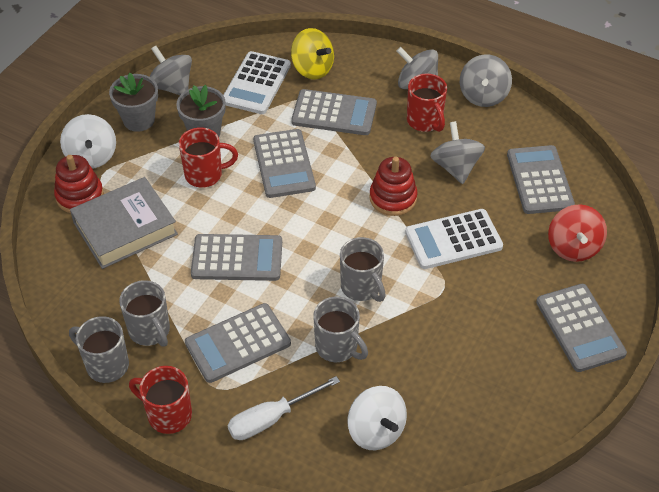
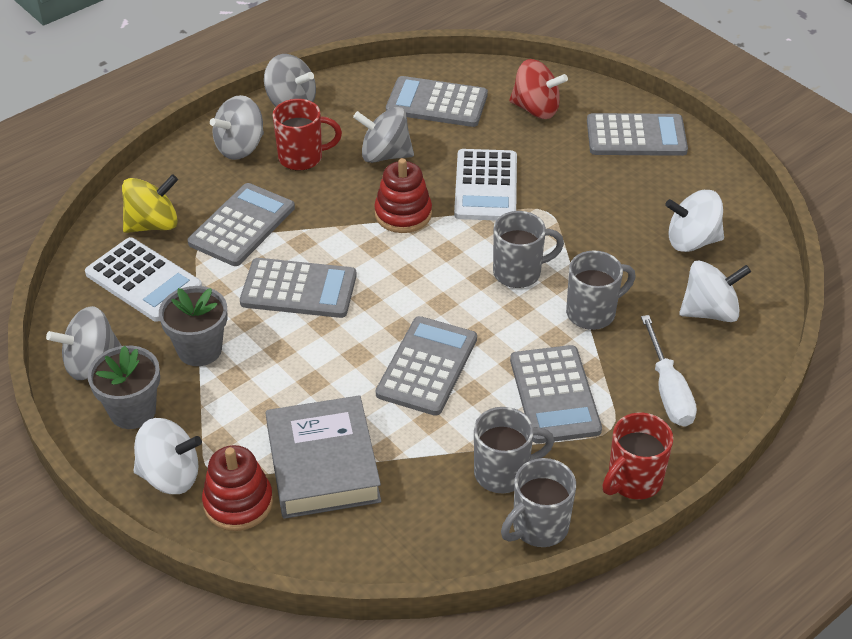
camera: 70 degrees left, 5 degrees down
red mug [179,127,238,188] -> none
none -> white spinning top [665,190,724,252]

